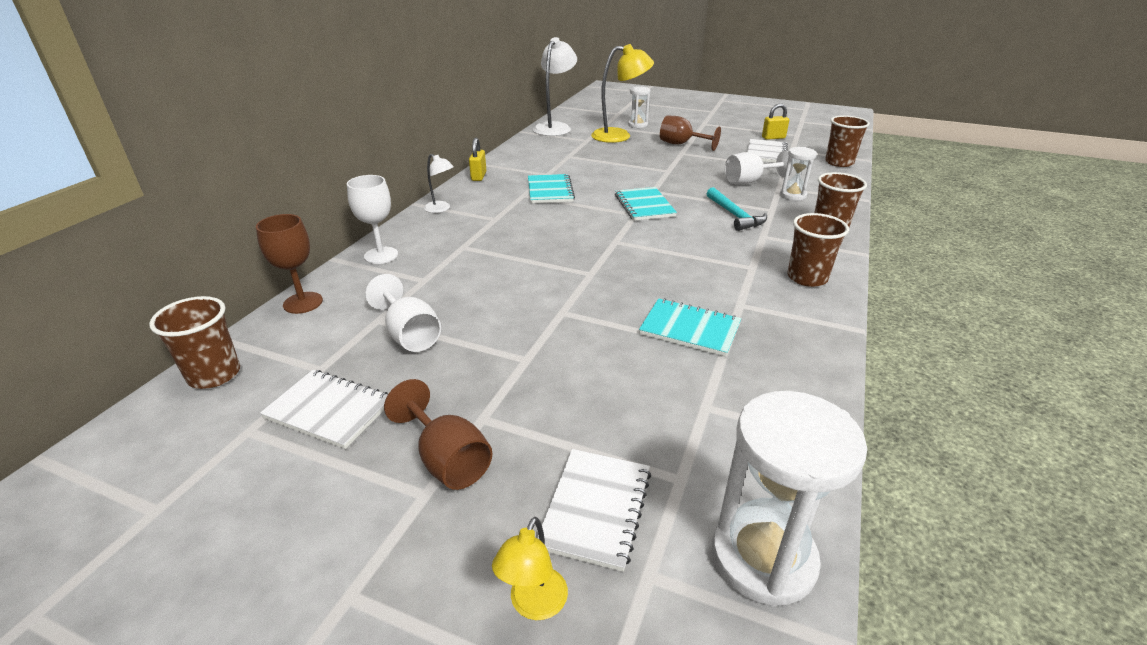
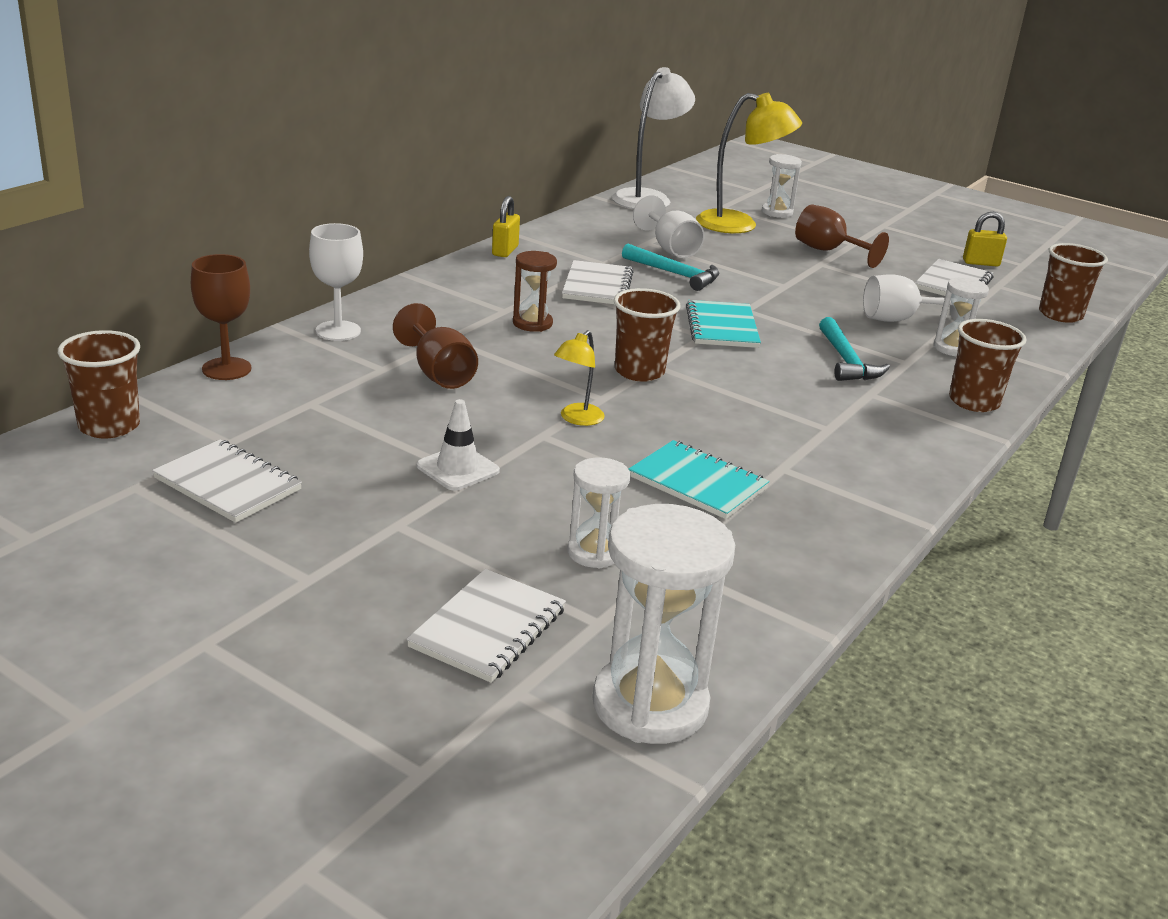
camera: 10 degrees right, 5 degrees down
white goblet [365,274,441,352] -> white goblet moved to [633,195,705,258]
brown goblet [384,379,492,490] -> brown goblet moved to [393,303,478,389]
white lamp [424,154,454,213] -> none
yellow lamp [492,517,568,620] -> yellow lamp moved to [554,330,605,426]
turquoise notebook [528,174,575,203] -> white notebook [562,260,633,304]
brown cup [787,213,849,287] -> brown cup moved to [614,288,680,382]
none -> white traffic cone [417,399,500,491]
none -> brown hourglass [513,251,557,332]
none -> white hourglass [567,457,630,568]
none -> turquoise hammer [622,244,719,291]

